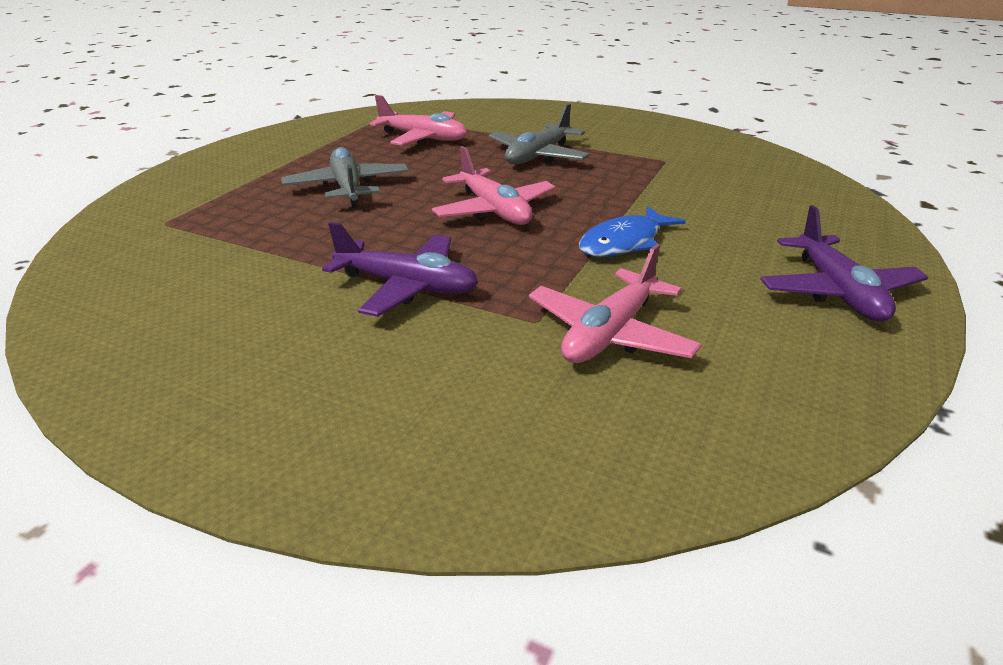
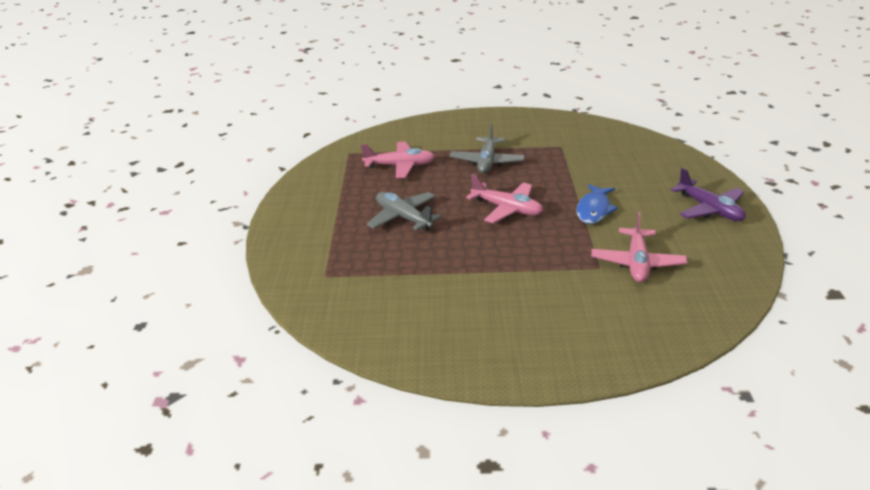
camera: 25 degrees left, 0 degrees up
purple plane [322,222,478,317] -> none

